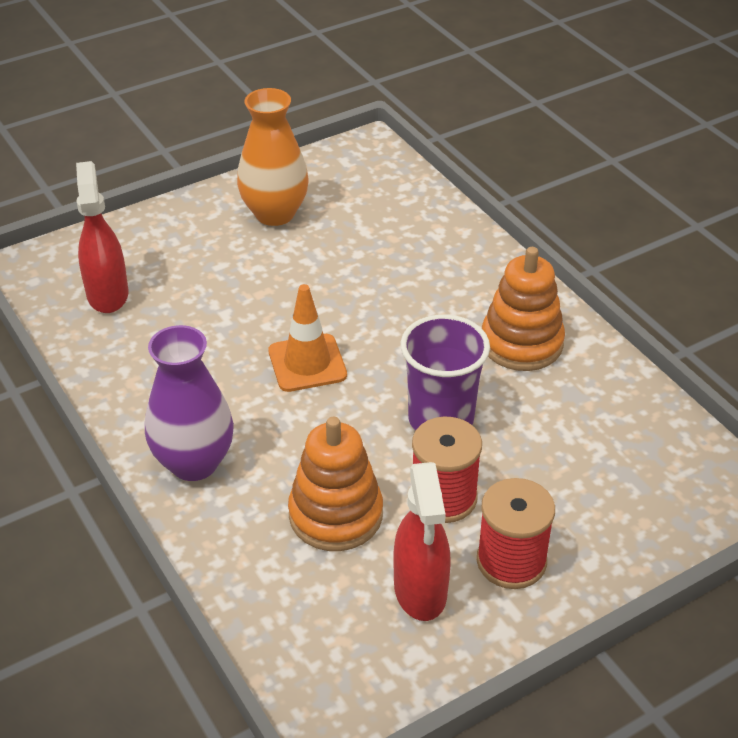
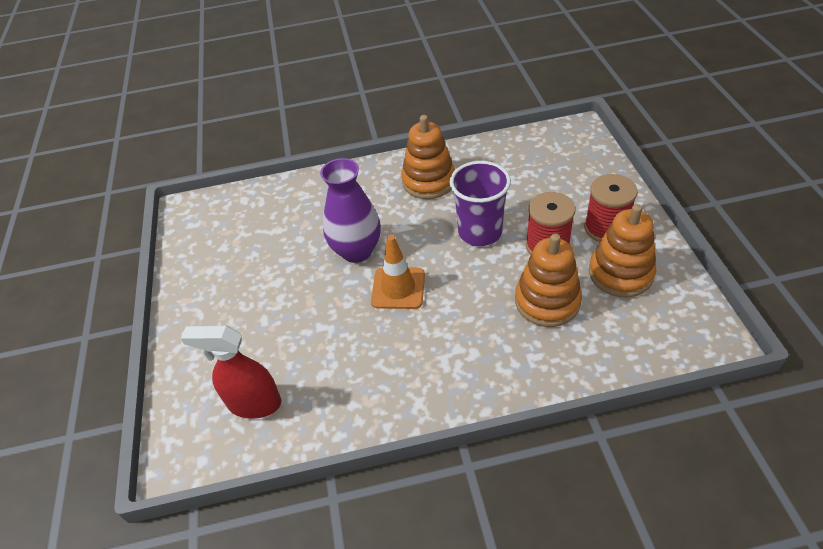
camera: 65 degrees left, 5 degrees up
purple vase [145,325,234,481] -> purple vase moved to [320,158,381,263]
orange vase [237,88,309,226] -> none
red spray bottle [393,462,451,621] -> orange stacking toy [589,204,657,297]

